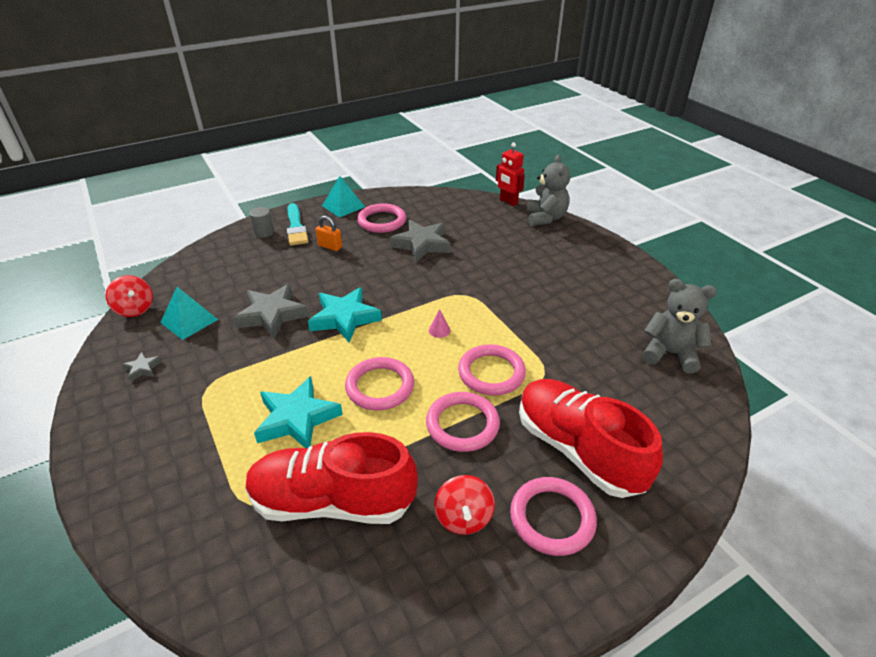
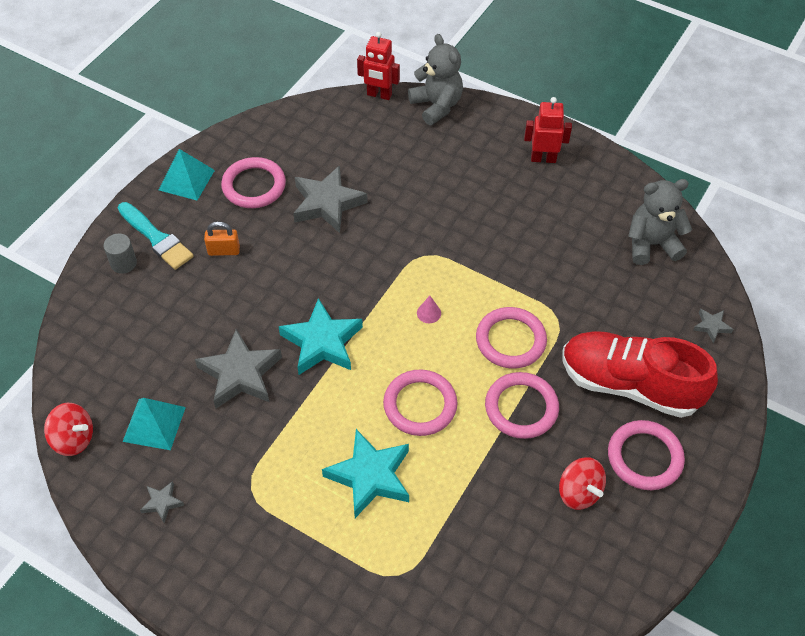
camera: 30 degrees left, 15 degrees up
red shoe [246,432,418,524] -> none
none -> red robot [524,97,572,163]
none -> grey star [693,308,733,343]

